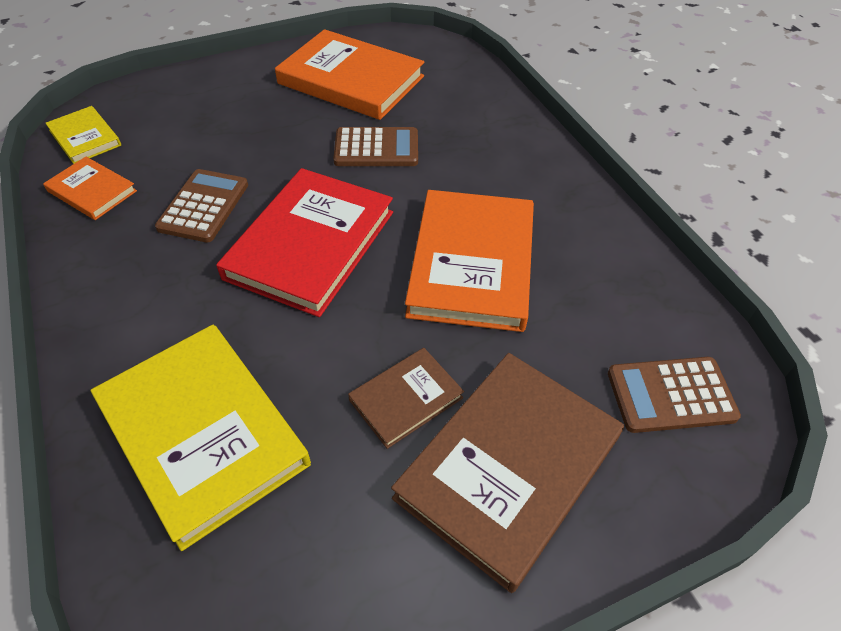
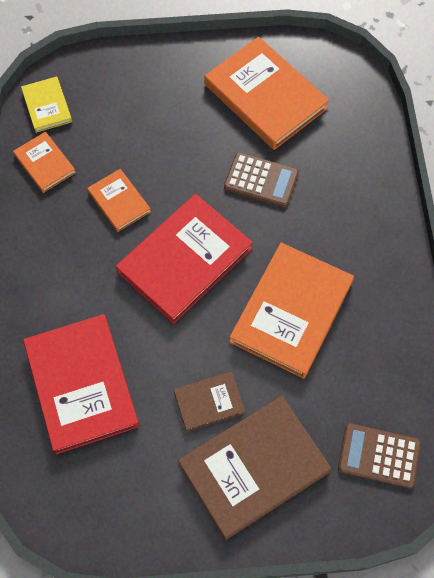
camera: 20 degrees right, 15 degrees up
yellow book [91,325,311,551] -> red book [23,314,139,454]
brown calculator [155,169,248,243] -> orange book [87,169,151,232]

